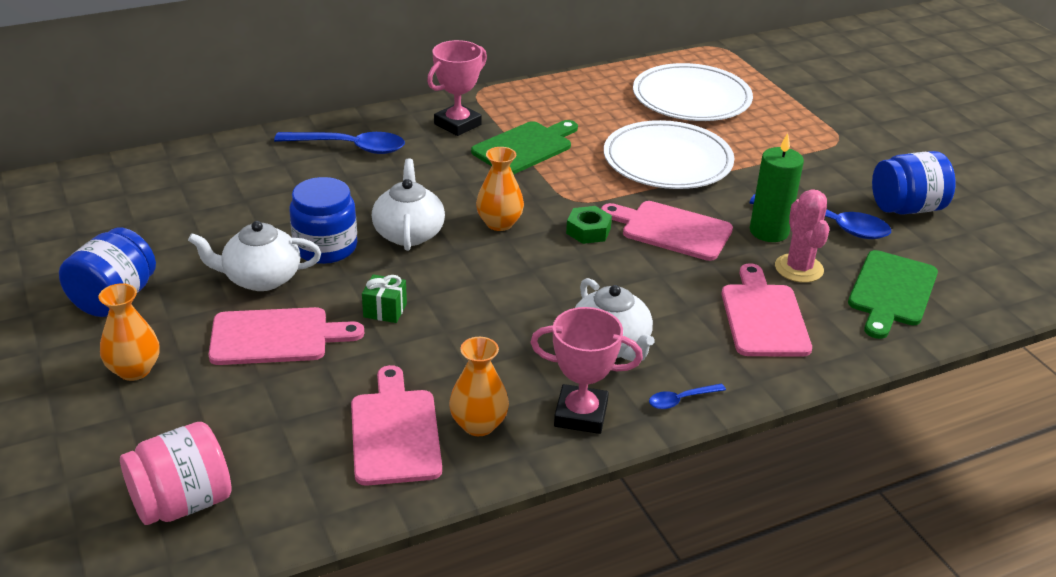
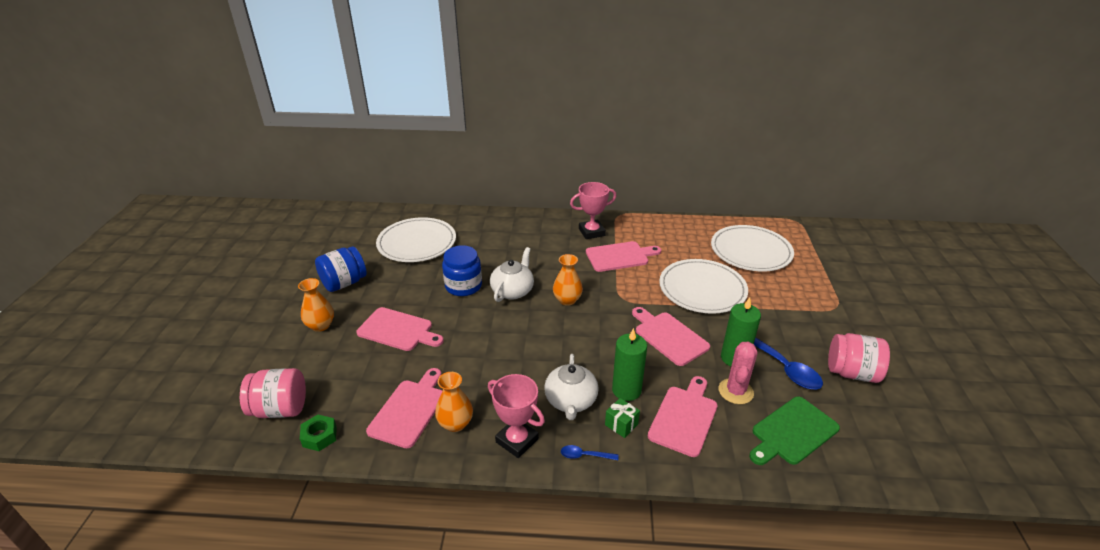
camera: 30 degrees right, 0 degrees up
white teapot [188,221,321,291] -> none
blue spoon [274,132,405,154] -> none
green gift [362,274,407,323] -> green gift moved to [605,398,640,438]
green cutting board [471,120,578,174] -> pink cutting board [586,241,661,272]
green nut [566,206,612,244] -> green nut moved to [300,414,336,451]
blue jar [872,151,956,215] -> pink jar [828,333,890,383]
none -> white plate [376,217,456,262]
none -> green candle [612,328,647,401]

